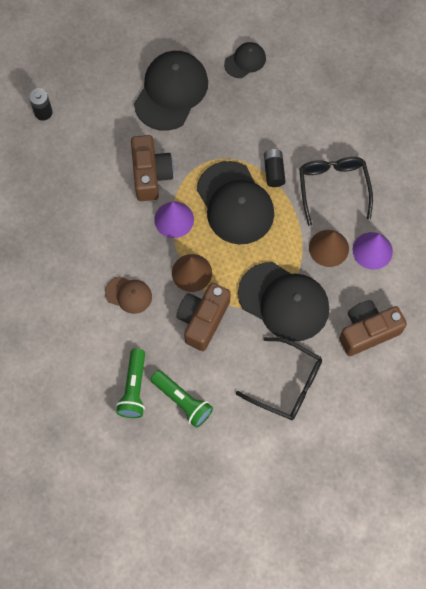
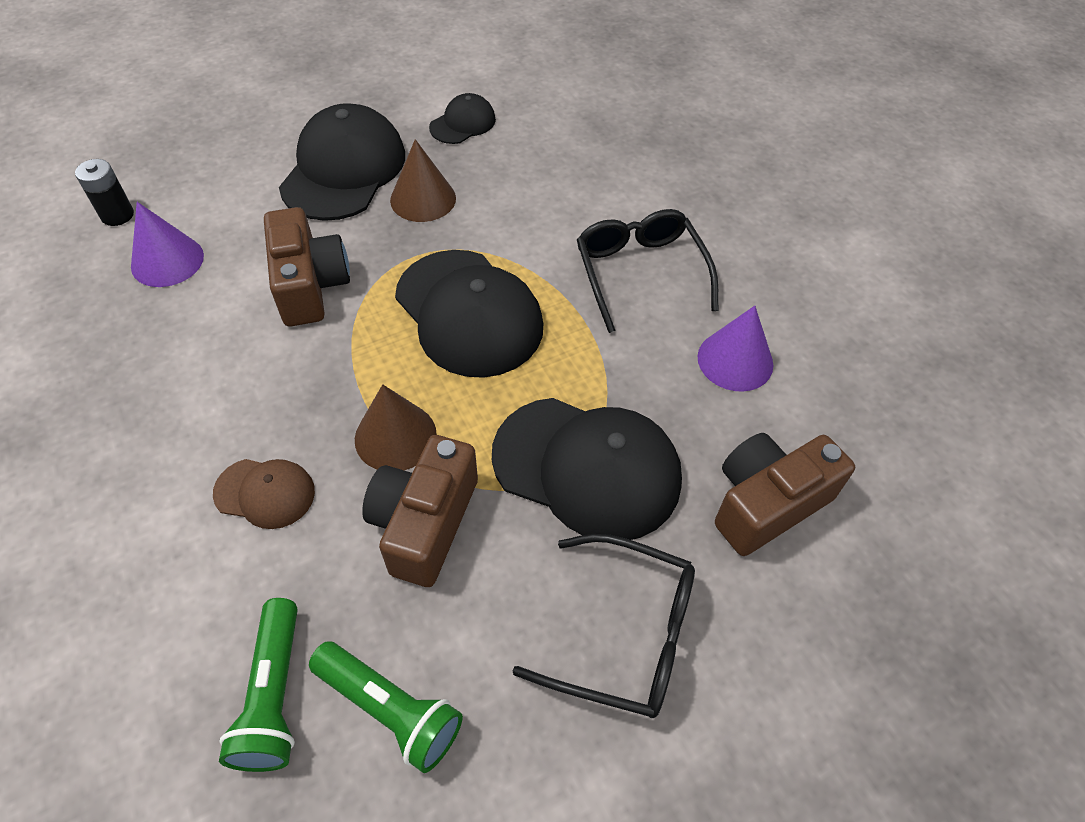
camera: 10 degrees left, 15 degrees down
purple cone [154,202,194,238] -> purple cone moved to [131,202,204,287]
black battery [264,149,286,187] -> none
brown cone [309,230,349,267] -> brown cone moved to [390,139,456,222]

